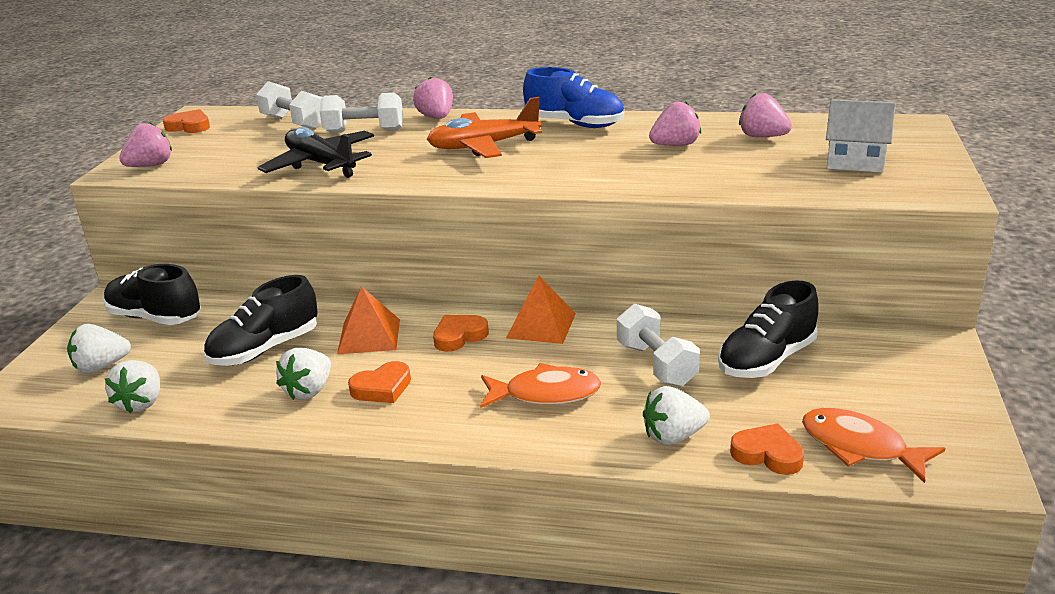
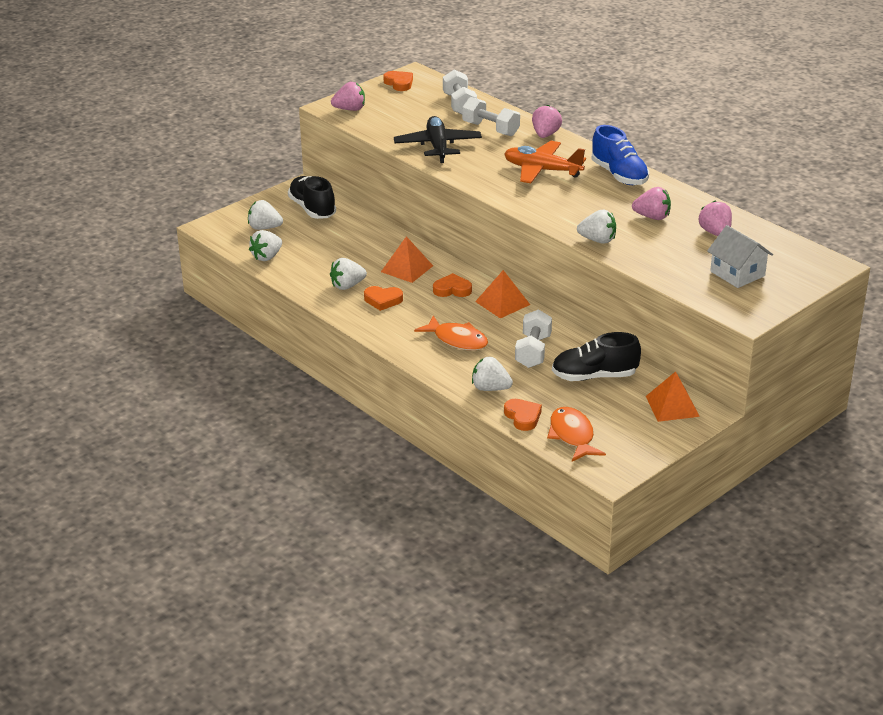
camera: 35 degrees right, 5 degrees up
black shoe [204,275,318,366] -> none
none -> white strawberry [577,210,616,244]
none -> orange pyramid [646,371,700,422]

